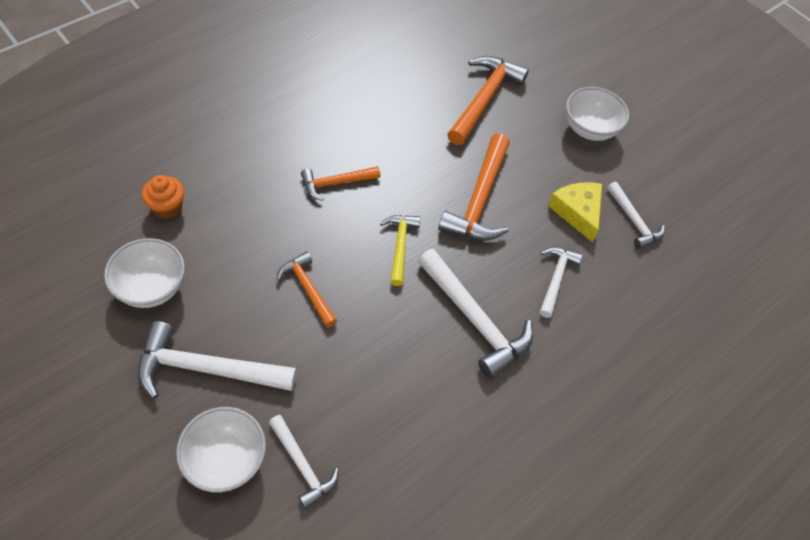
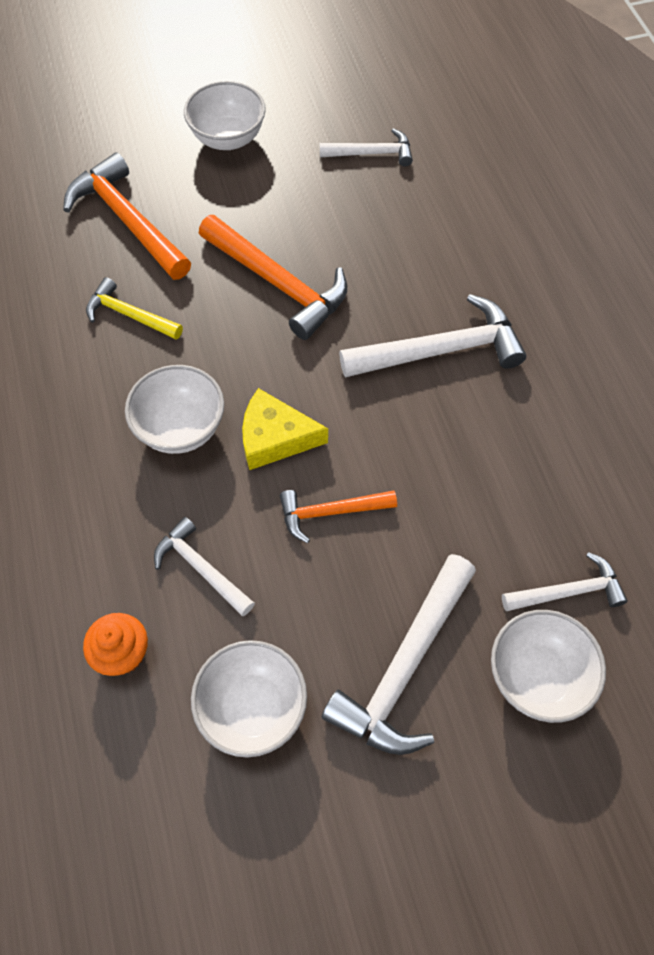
camera: 60 degrees left, 5 degrees up
orange hammer [301,166,381,201] -> white bowl [125,365,224,454]
yellow hammer [380,215,420,286] -> yellow hammer moved to [86,277,183,340]
white hammer [540,247,583,318] -> white hammer moved to [154,517,255,616]
yellow cheese [548,182,602,242] -> yellow cheese moved to [242,388,328,470]

